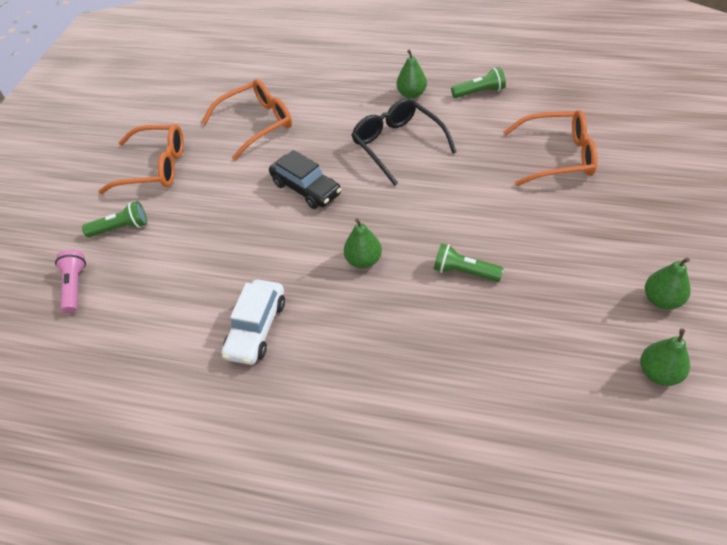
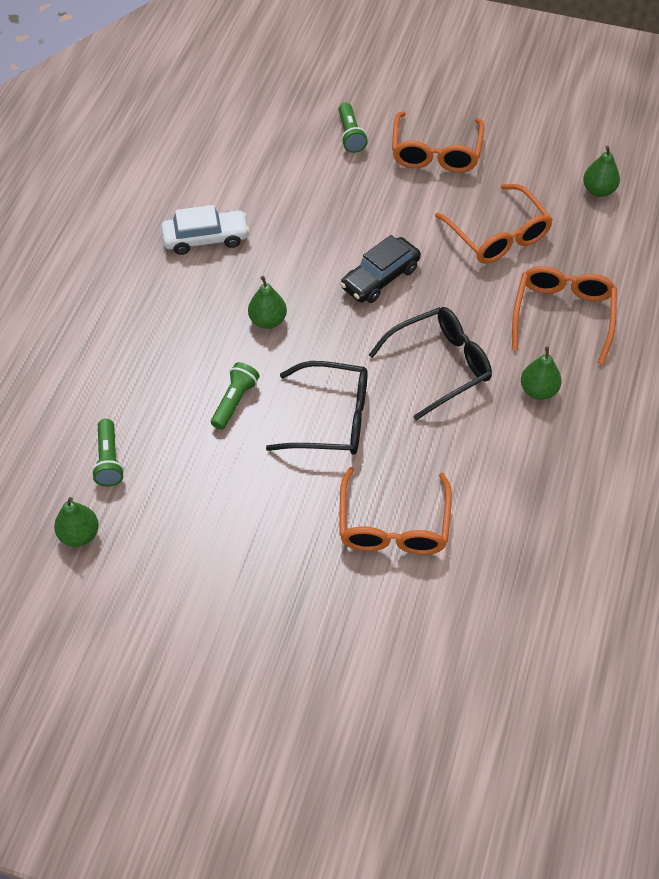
camera: 90 degrees right, 5 degrees up
pink flashlight [55,250,86,314] -> none
white car [222,280,285,365] -> white car turned 150 degrees clockwise [161,205,250,255]
green flashlight [451,67,506,98] -> green flashlight moved to [92,419,124,487]
green pear [645,258,691,310] -> green pear moved to [583,146,620,197]
none -> black glasses [266,361,368,455]
none -> orange glasses [512,266,617,365]

